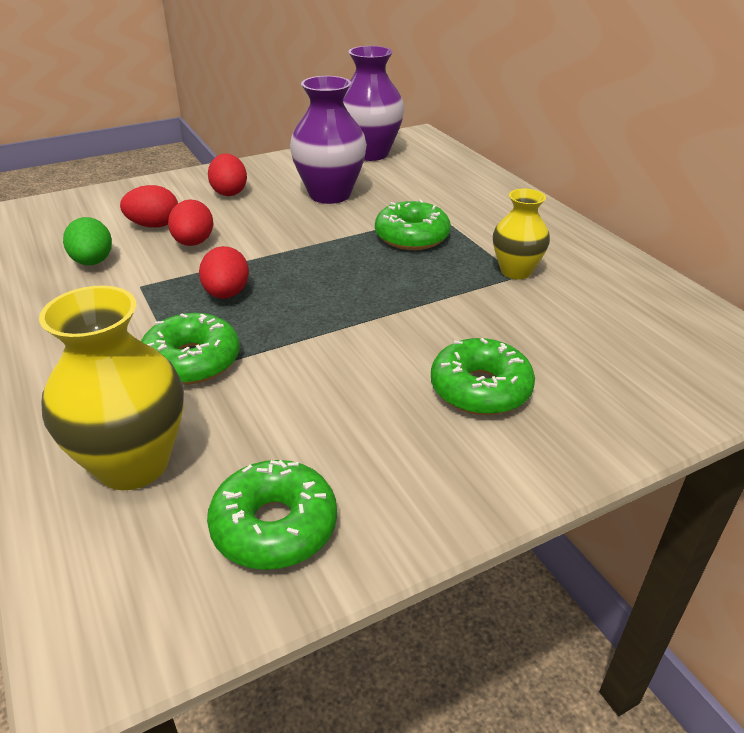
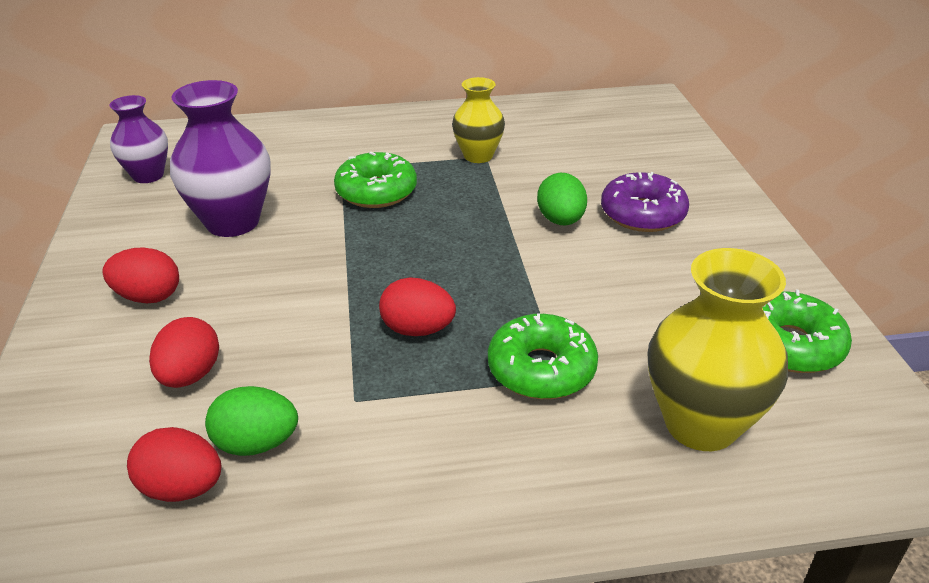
camera: 70 degrees left, 0 degrees up
red egg [168,199,213,246] -> red egg moved to [127,427,221,502]
purple vase [343,46,404,161] -> purple vase [109,95,168,183], size x0.62
green donut [431,338,535,415] -> purple donut [601,172,689,232]
none -> green egg [537,173,587,226]

